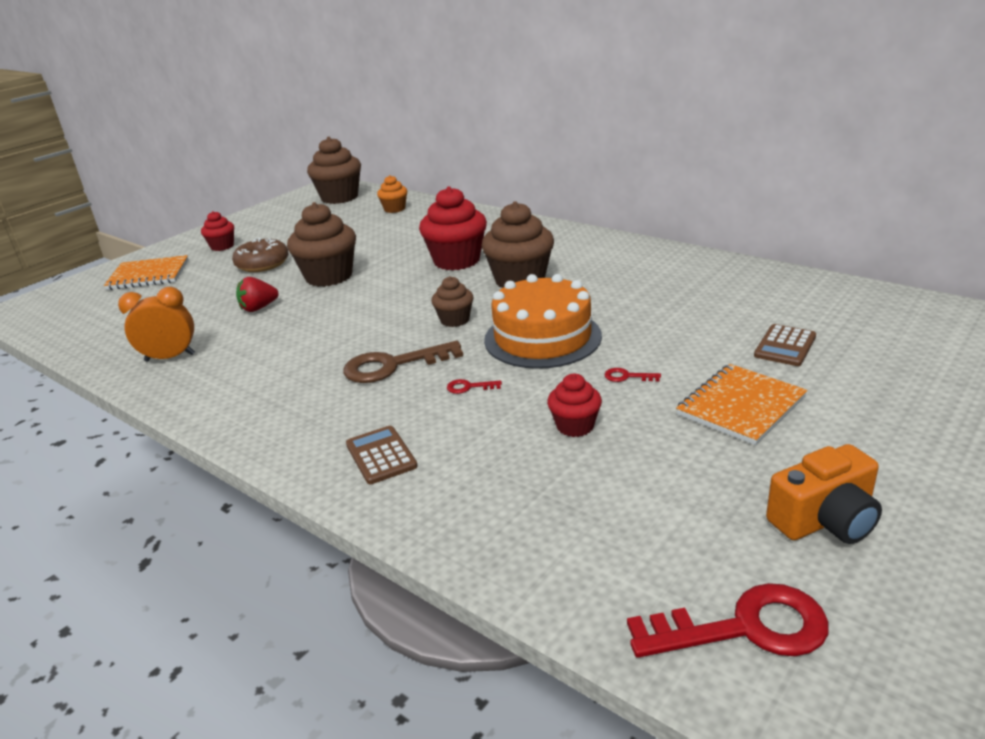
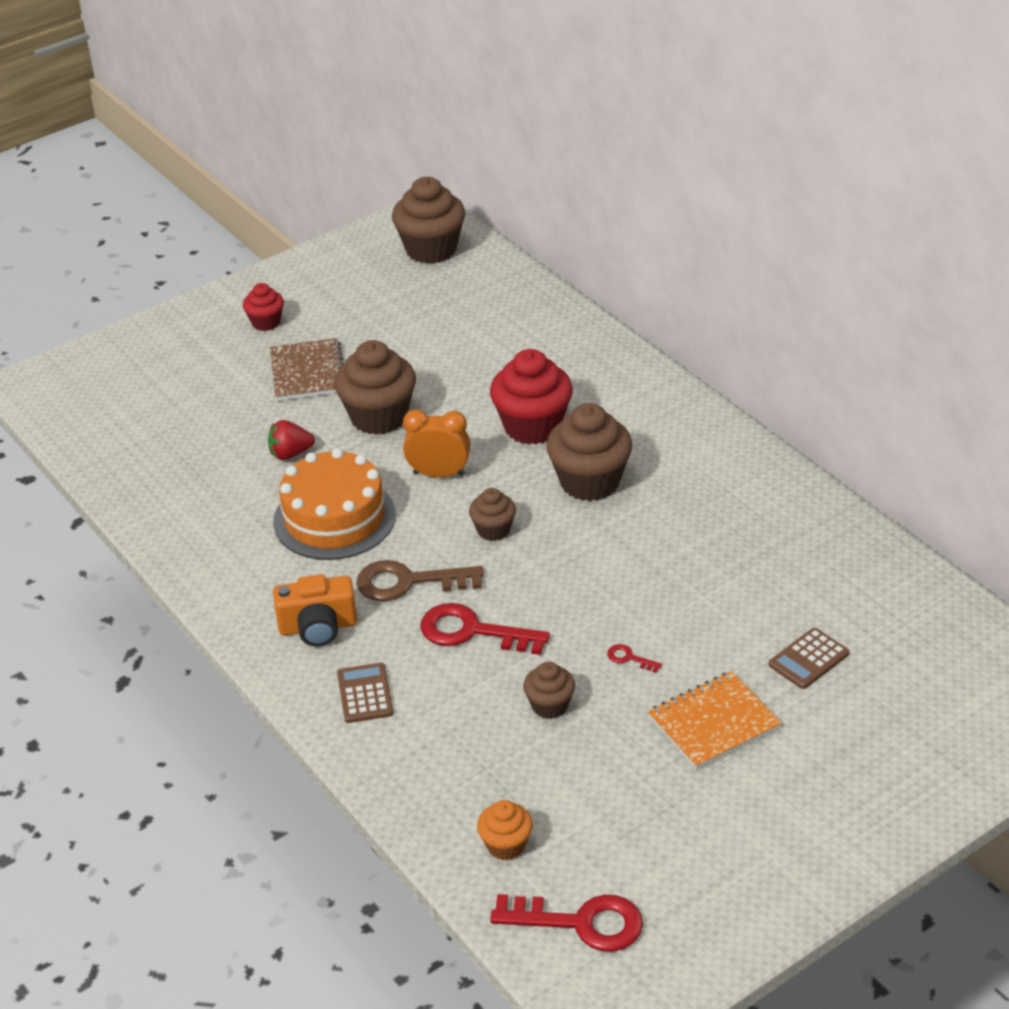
camera: 15 degrees right, 10 degrees up
orange notebook [104,255,189,290] -> none
orange clock [118,287,195,362] -> orange clock moved to [403,409,470,478]
brown donut [232,238,289,272] -> brown notebook [270,338,344,401]
orange cupcake [377,175,407,213] -> orange cupcake moved to [477,800,533,860]
red key [447,379,502,394] -> red key [420,603,550,655], size x2.33
orange cake [484,274,602,369] -> orange cake moved to [273,448,396,560]
red cupcake [547,374,602,437] -> brown cupcake [523,662,575,719]
orange camera [766,444,882,544] -> orange camera moved to [273,574,357,647]

